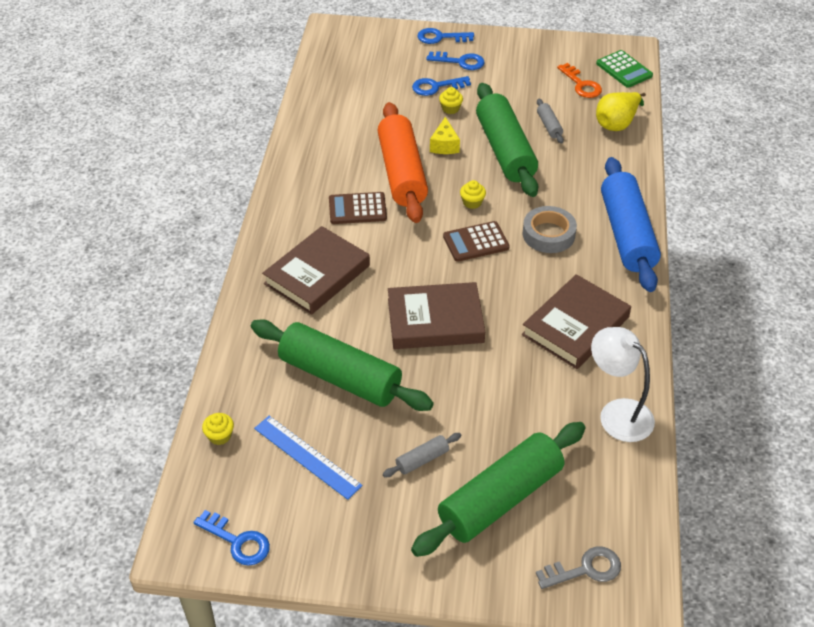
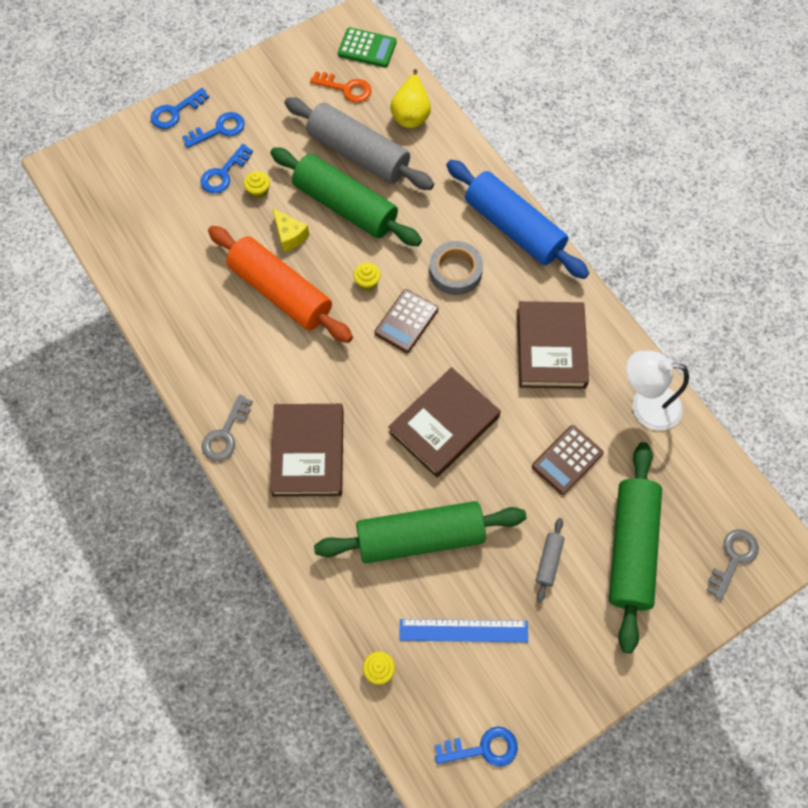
camera: 40 degrees left, 20 degrees up
brown calculator [329,192,387,224] -> brown calculator moved to [532,425,604,495]
grey rolling pin [537,99,564,144] -> grey rolling pin [285,97,434,190], size x2.42
none -> grey key [202,394,253,461]

